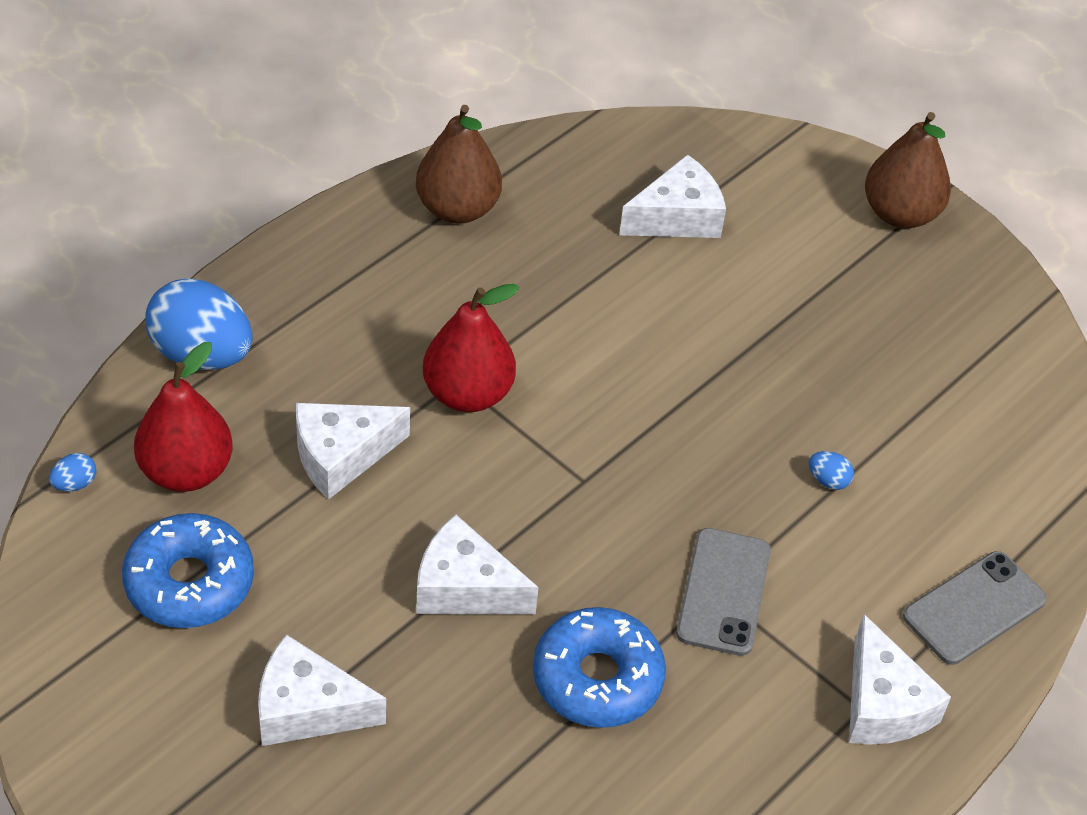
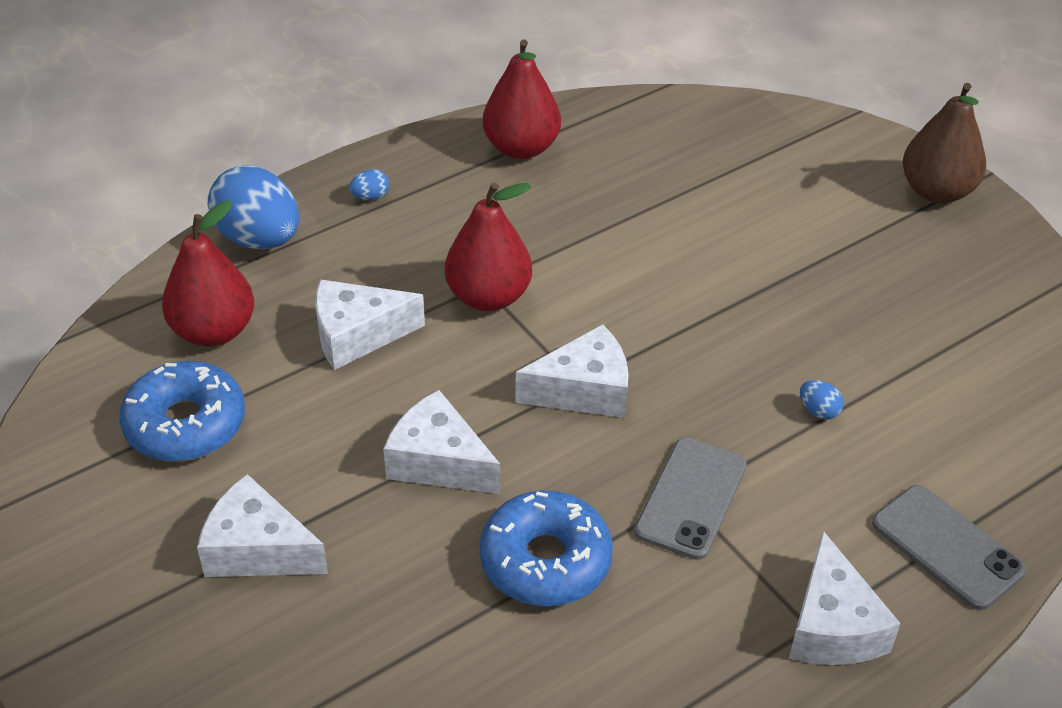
camera: 15 degrees right, 5 degrees down
blue egg [49,453,96,491] -> blue egg moved to [349,169,389,200]
brown pear [416,105,502,224] -> red pear [483,39,561,159]
white cheese [619,154,726,238] -> white cheese moved to [516,324,629,418]
grey phone [903,551,1047,665] -> grey phone turned 75 degrees clockwise [872,485,1026,610]

